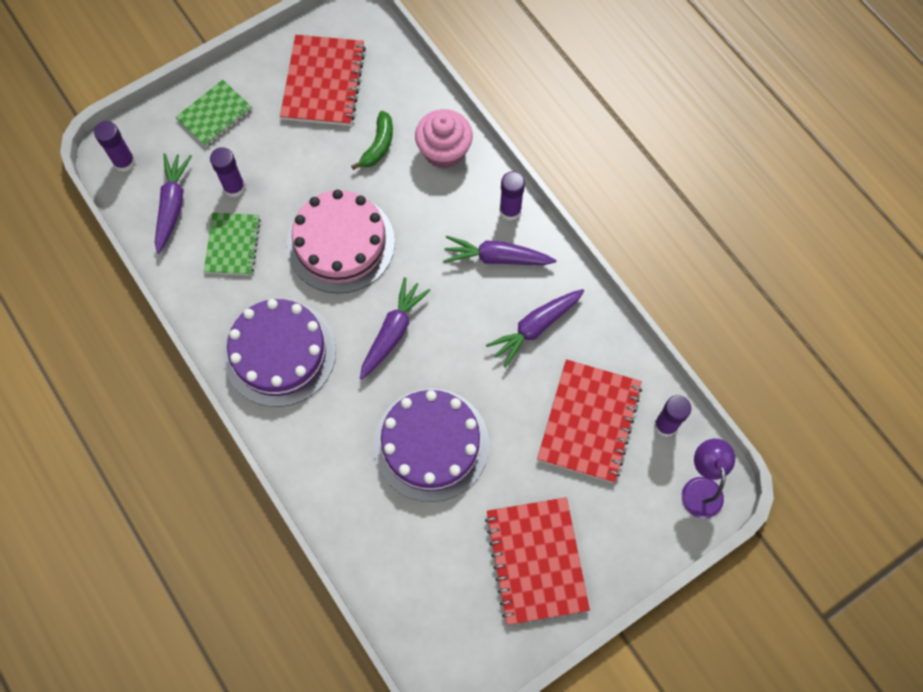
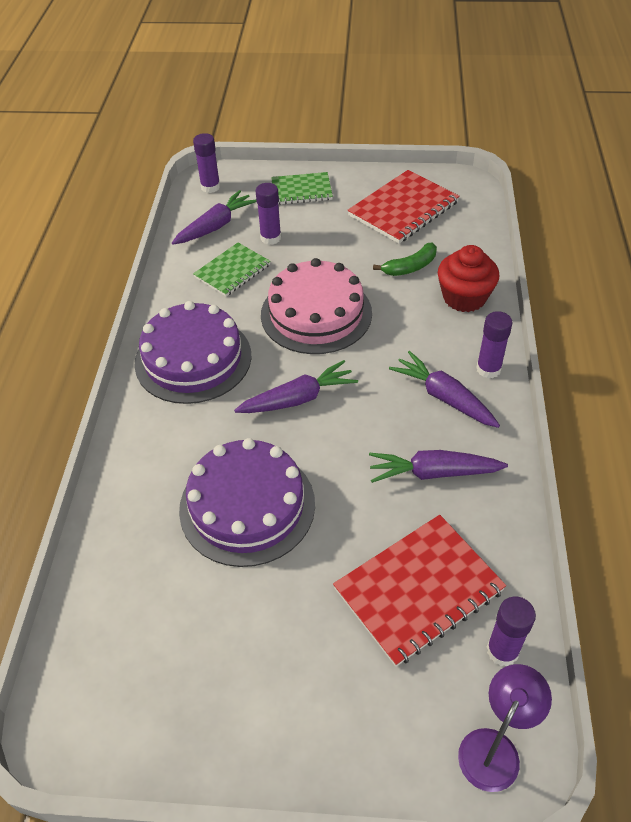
camera: 40 degrees right, 20 degrees down
pink cupcake [415,109,473,169] -> red cupcake [438,245,499,312]
red notebook [485,497,590,625] -> none

